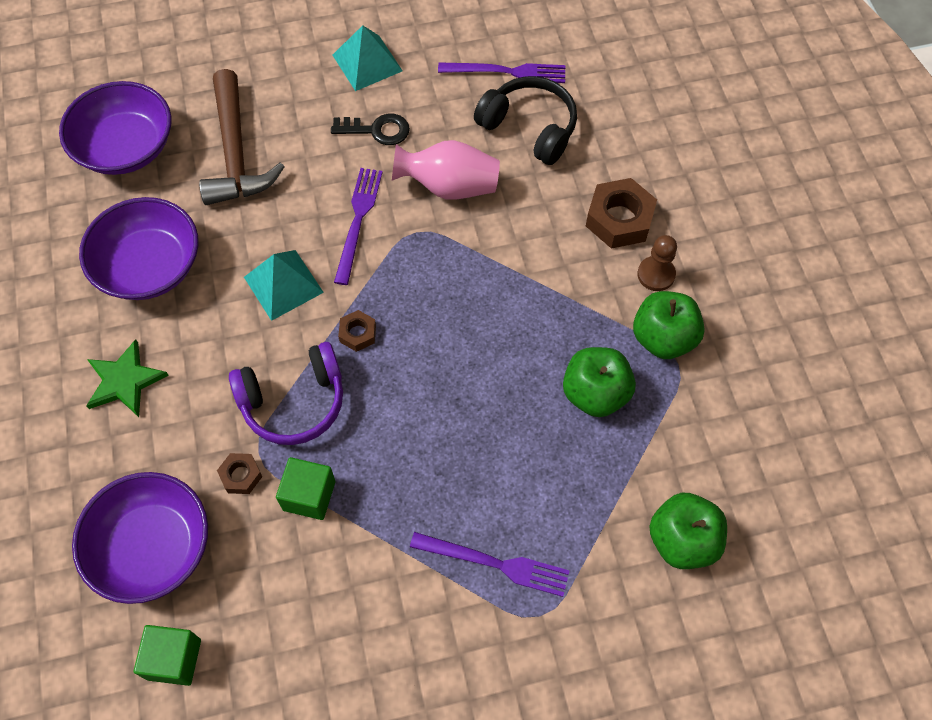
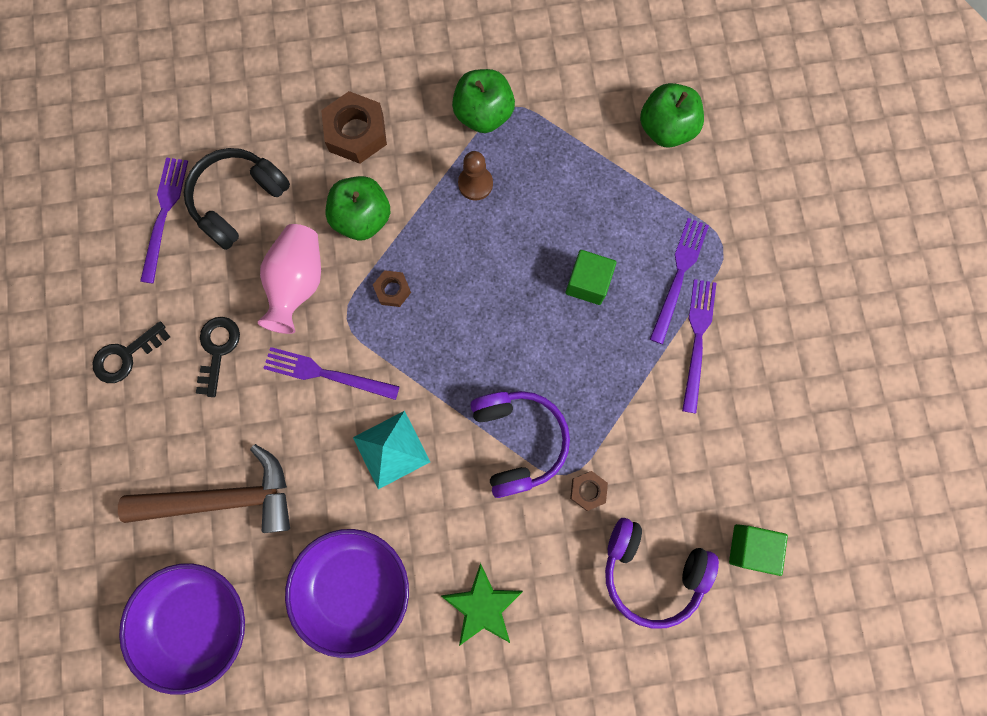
camera: 85 degrees left, 15 degrees up
purple bowl [72,472,208,604] -> purple headphones [605,518,719,629]
green cube [276,457,336,520] -> green cube moved to [565,250,617,305]
turquoise pyramid [333,25,403,91] -> black key [92,321,170,383]
brown nut [338,310,376,352] -> brown nut moved to [373,270,411,307]
green apple [563,347,636,417] -> green apple moved to [326,176,390,240]
brown pawn [637,235,677,291] -> brown pawn moved to [458,151,493,201]
none -> purple fork [682,279,716,413]

